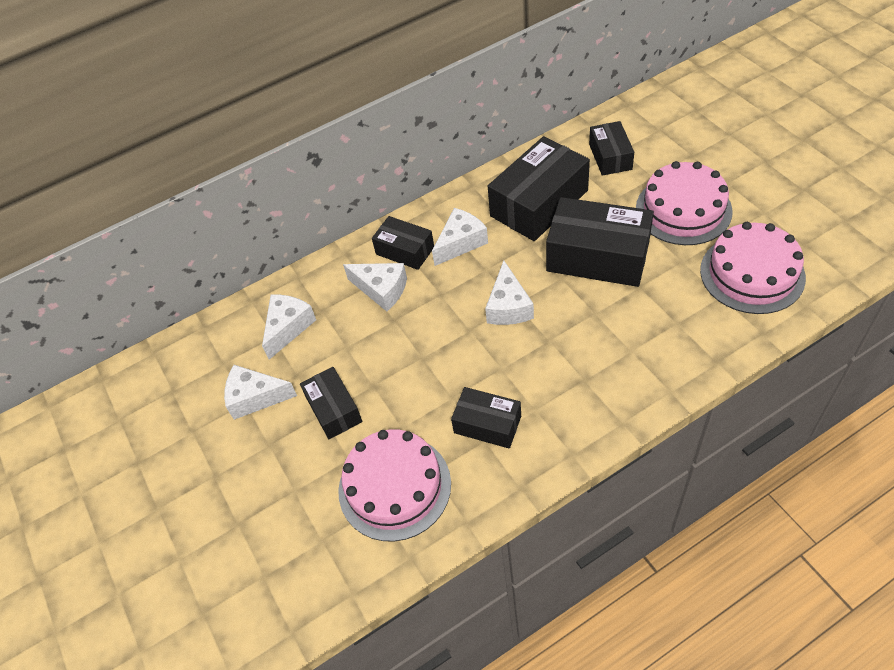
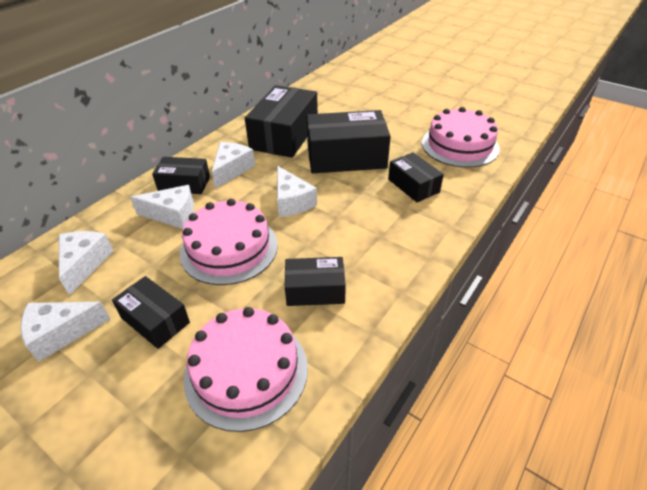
camera: 30 degrees left, 10 degrees down
black box [589,121,634,176] -> black box moved to [388,152,444,202]
pink cake [636,161,733,245] -> pink cake moved to [180,199,278,285]

